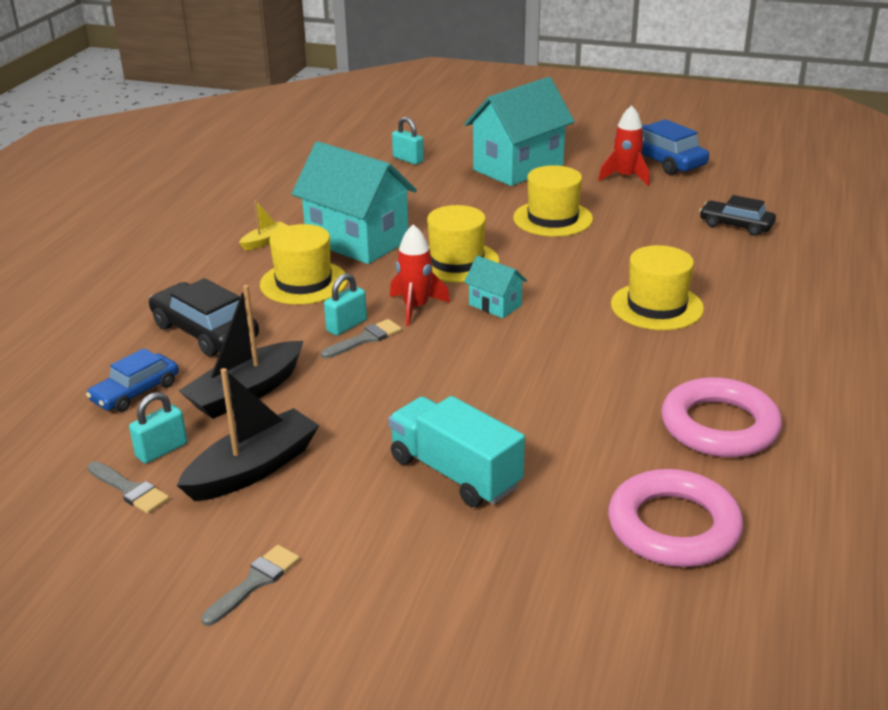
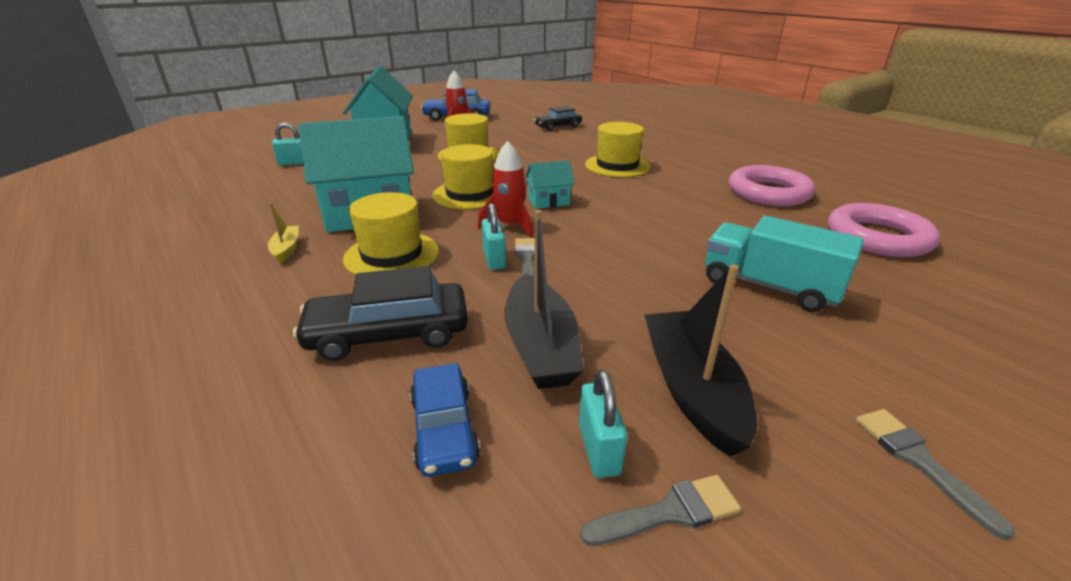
camera: 55 degrees left, 0 degrees up
turquoise truck [388,396,525,507] -> turquoise truck turned 45 degrees clockwise [705,216,864,312]

